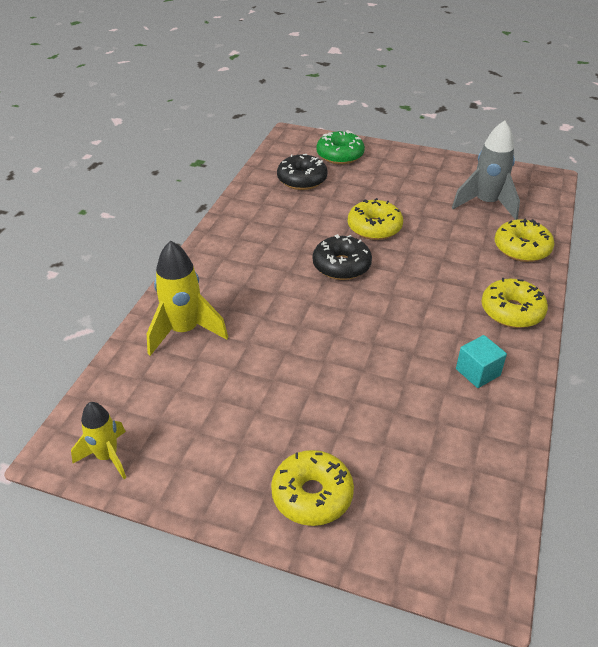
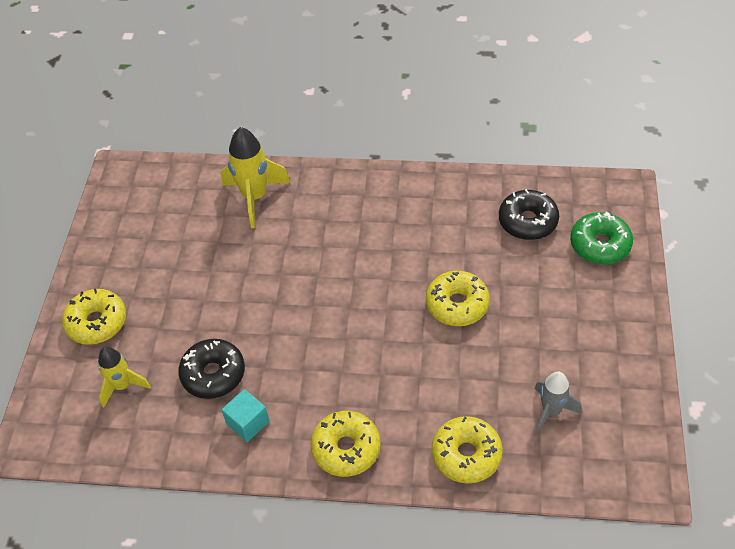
camera: 80 degrees right, 10 degrees up
yellow rocket [71,402,126,479] -> yellow rocket moved to [98,347,151,408]
black donut [313,234,372,280] -> black donut moved to [178,339,245,399]
grey rocket [452,120,520,220] -> grey rocket [534,371,582,434], size x0.63

